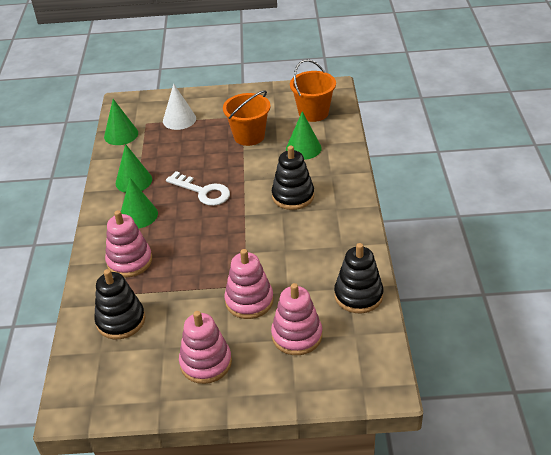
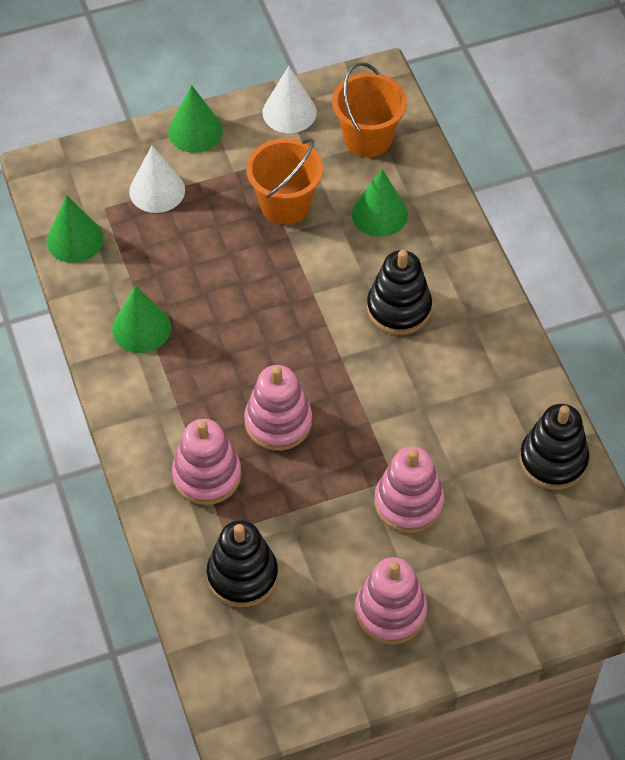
camera: 20 degrees left, 15 degrees up
green cone [121,178,158,228] -> green cone moved to [168,85,223,153]
white key [166,171,230,206] -> none
pink stacking toy [271,283,322,355] -> pink stacking toy moved to [244,365,312,451]
none -> white cone [262,66,317,133]

